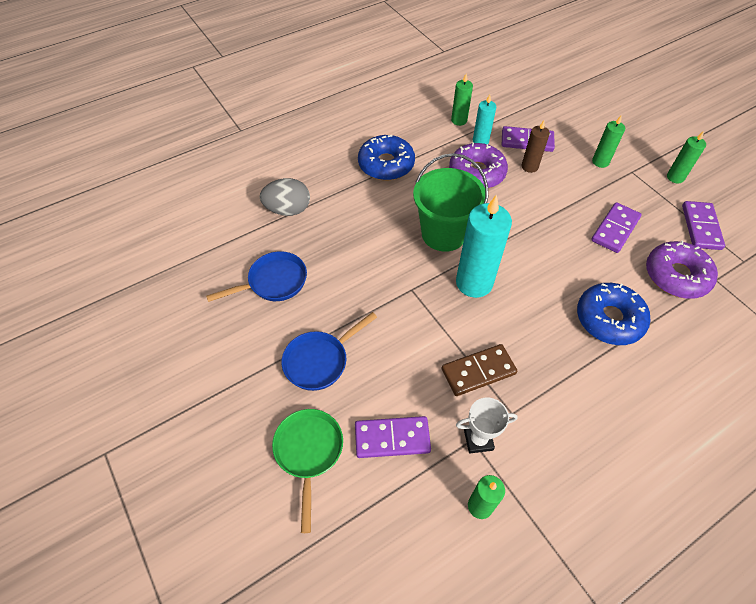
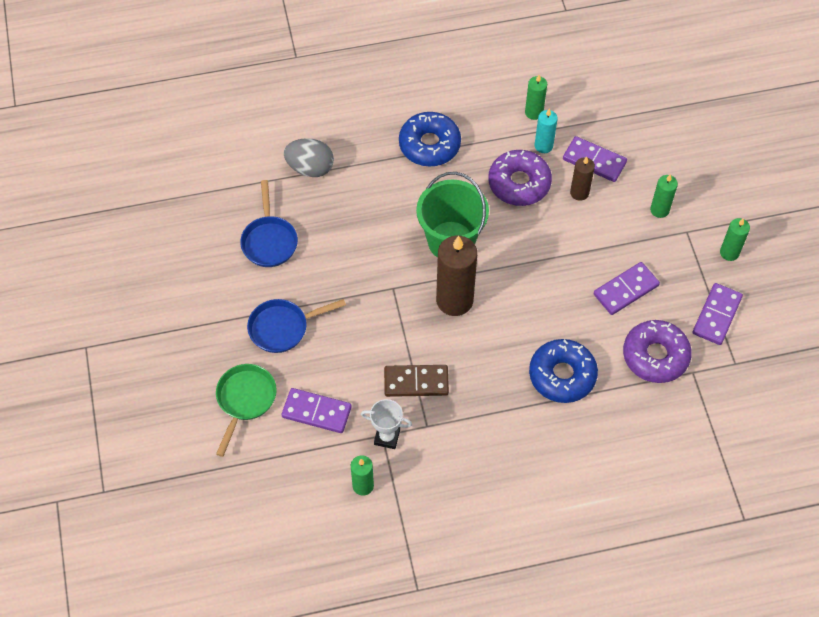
camera: 20 degrees right, 5 degrees up
blue pan [206,251,307,302] -> blue pan turned 90 degrees clockwise [240,180,298,267]
turquoise candle [456,194,512,298] -> brown candle [436,236,477,316]

